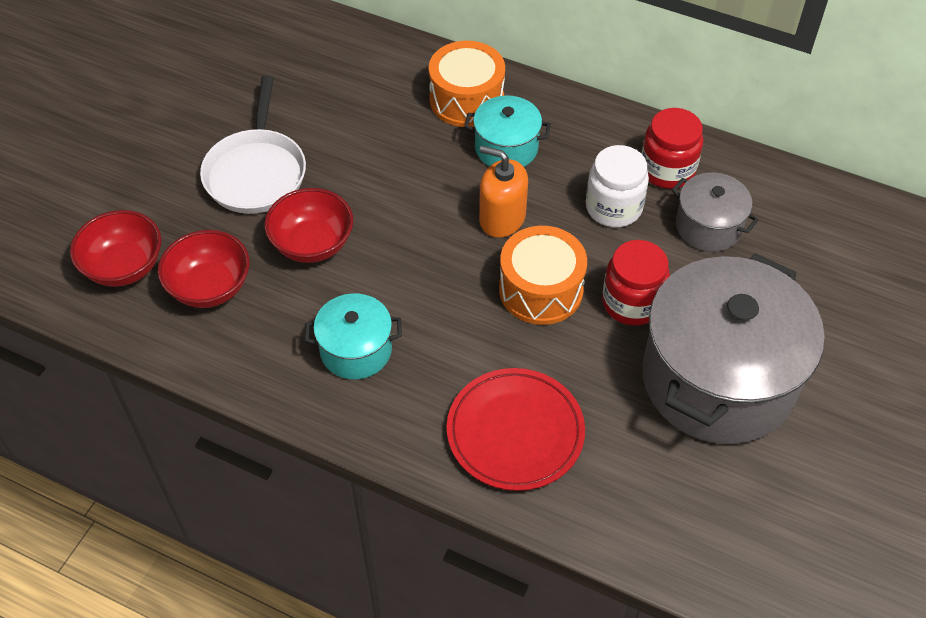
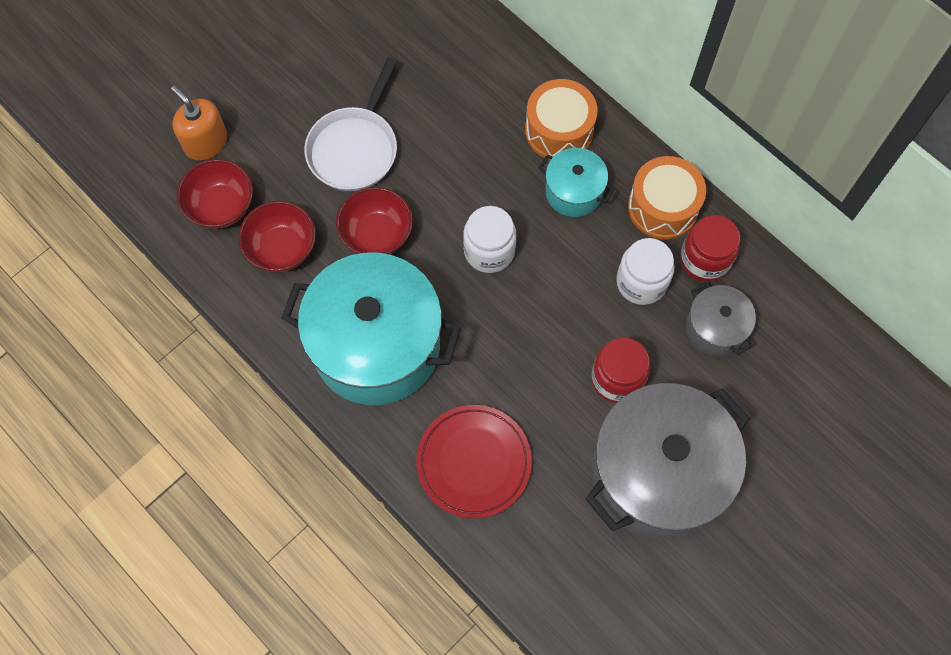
camera: 20 degrees right, 15 degrees up
turquoise pot [305,293,402,379] -> turquoise pot [282,252,461,405], size x2.10
orange soap dispenser [479,146,528,238] -> orange soap dispenser moved to [171,86,227,161]
orange drum [499,226,587,325] -> orange drum moved to [628,156,706,239]
none -> white jar [463,206,517,273]

